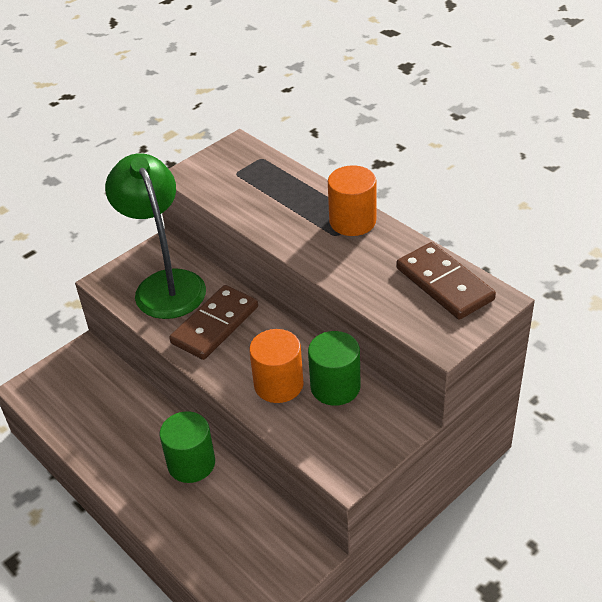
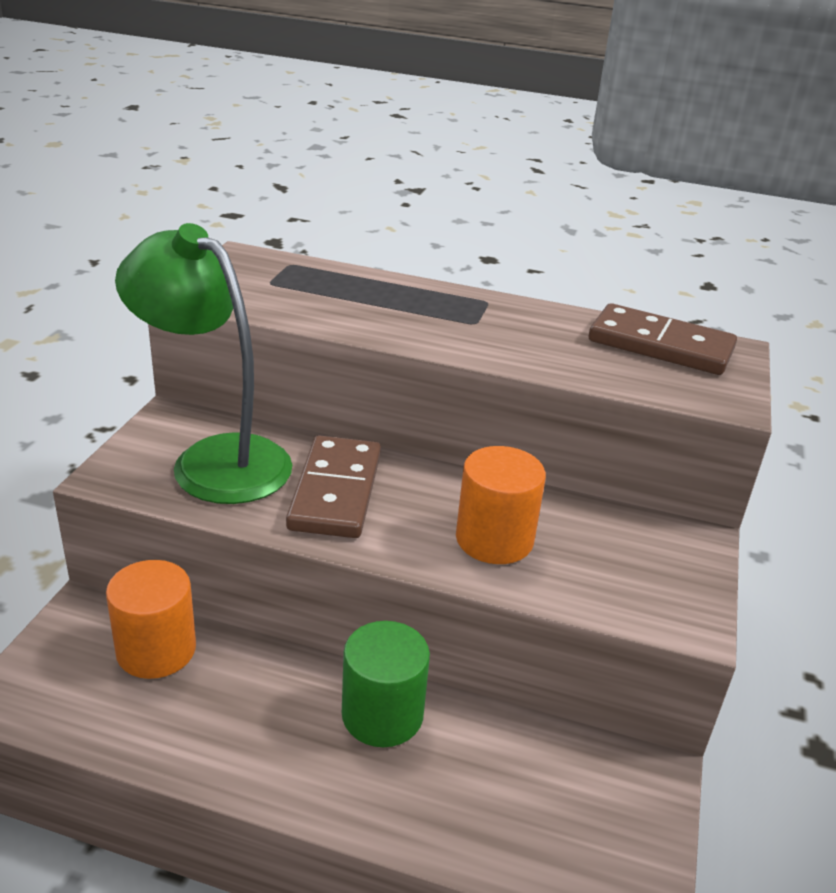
camera: 35 degrees left, 10 degrees down
green cylinder [308,331,361,406] -> none
orange cylinder [328,165,376,236] -> orange cylinder moved to [106,560,196,679]

